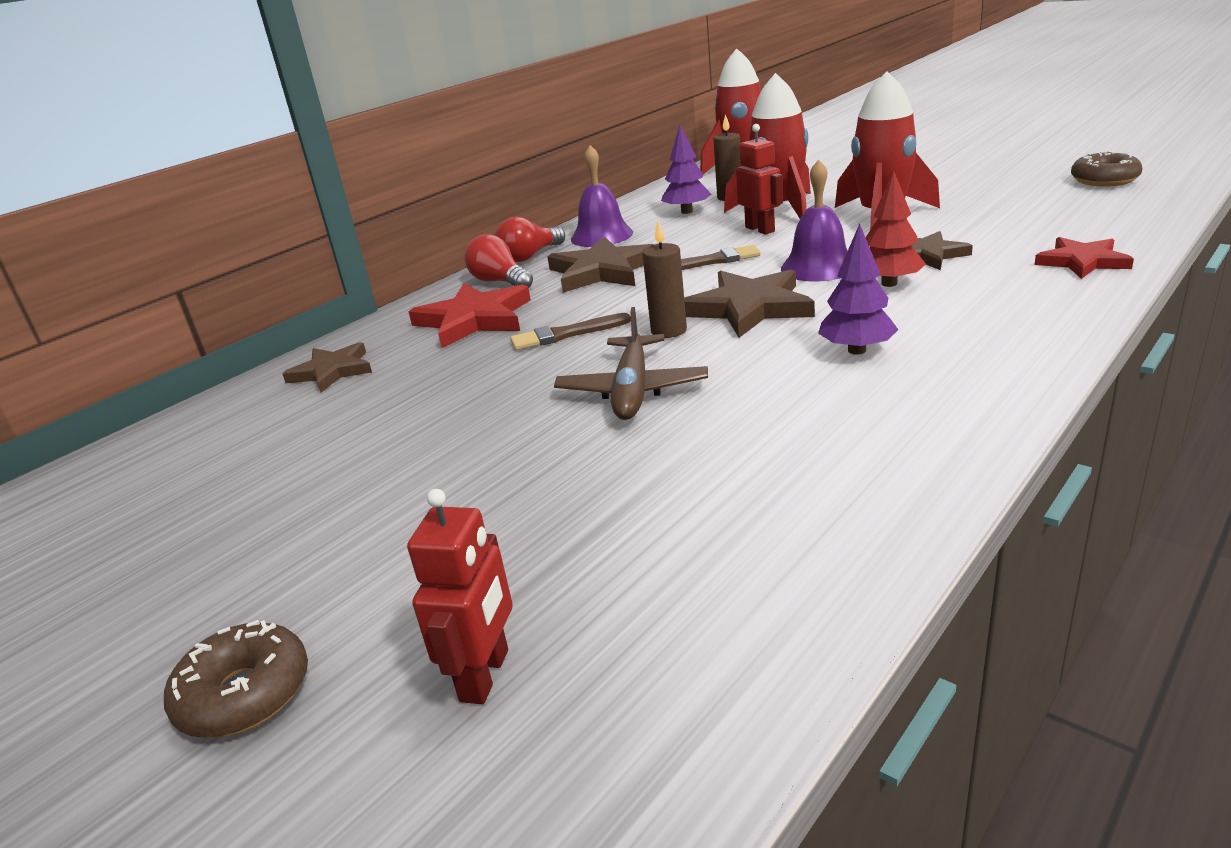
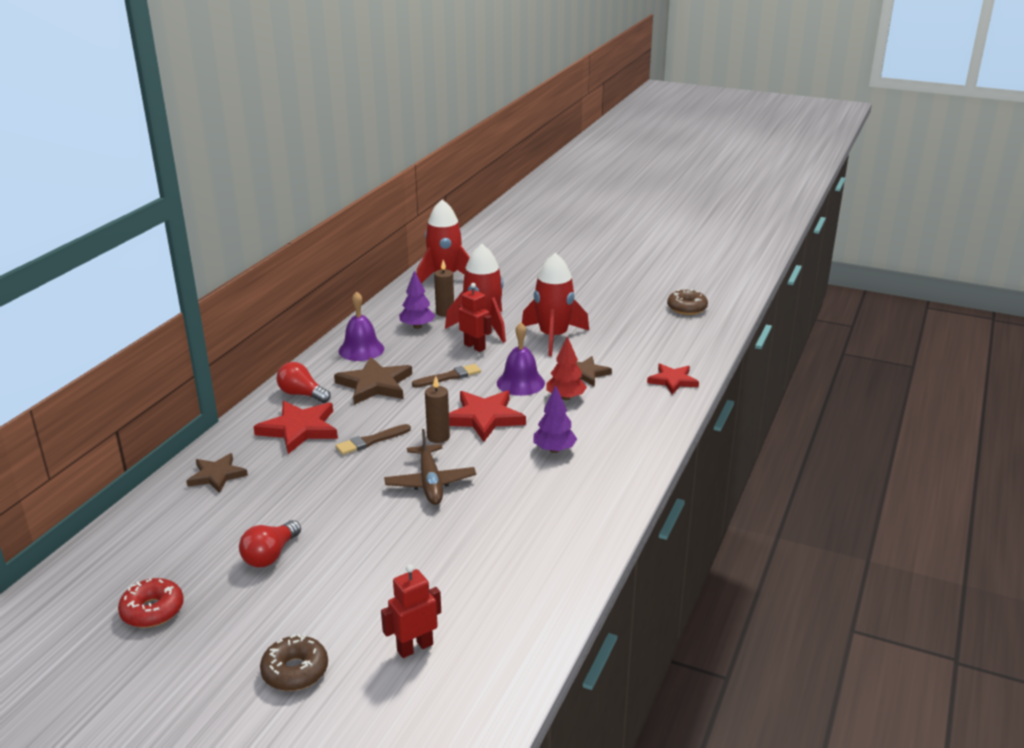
camera: 20 degrees left, 0 degrees up
red robot [407,489,513,704] -> red robot turned 120 degrees counterclockwise [381,564,441,658]
red light bulb [495,217,565,262] -> red light bulb moved to [239,520,301,567]
brown star [684,269,815,338] -> red star [449,391,526,442]
none -> red donut [118,578,184,628]

